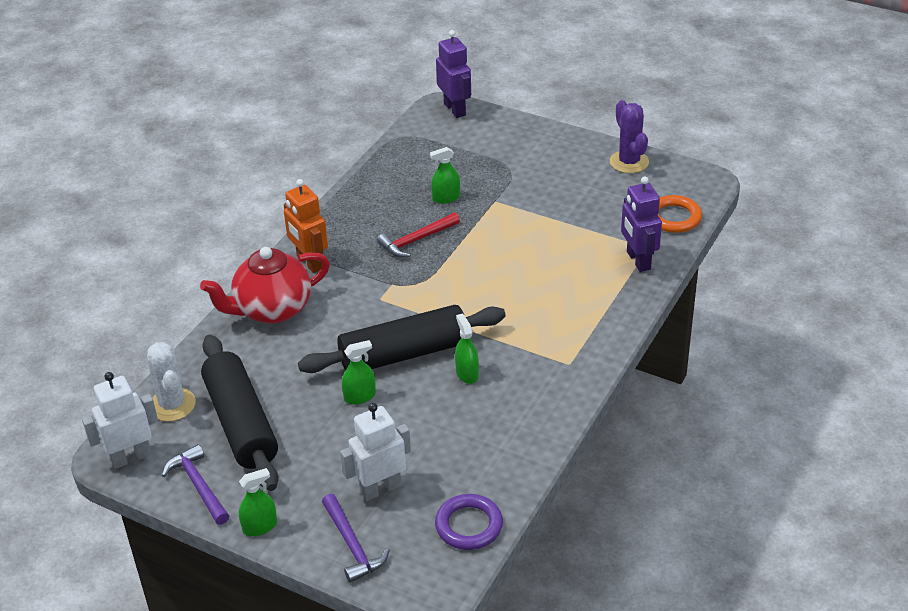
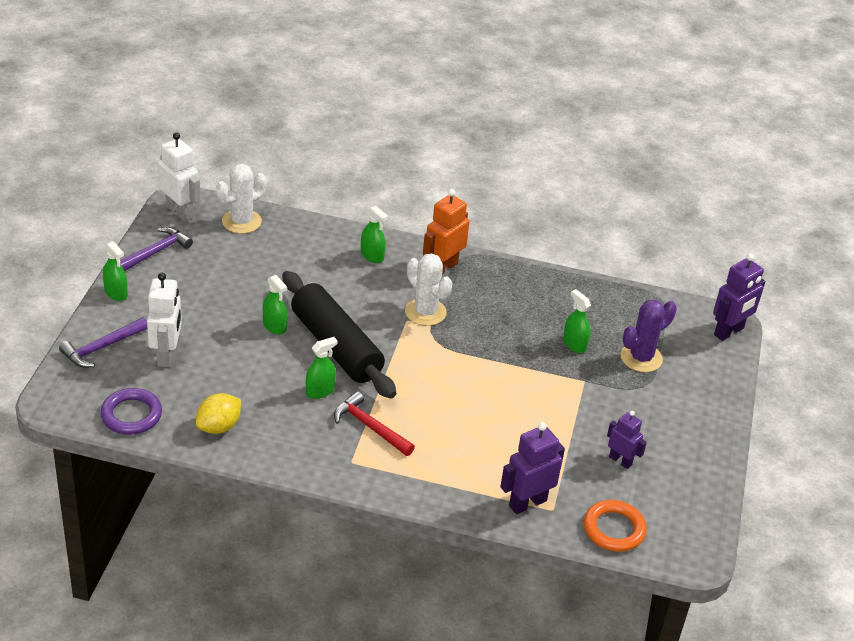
camera: 70 degrees right, 0 degrees up
red teapot [200,247,330,324] -> green spray bottle [361,206,388,263]
black rolling pin [201,335,278,491] -> none
white robot [340,403,411,501] -> white robot turned 45 degrees clockwise [147,273,182,367]
red hammer [377,212,460,257] -> red hammer moved to [334,391,415,456]
purple cactus [610,100,649,173] -> purple cactus moved to [621,299,677,372]
none -> yellow lemon [196,393,241,434]
none -> white cactus [405,253,452,326]
none -> purple robot [607,411,647,469]

